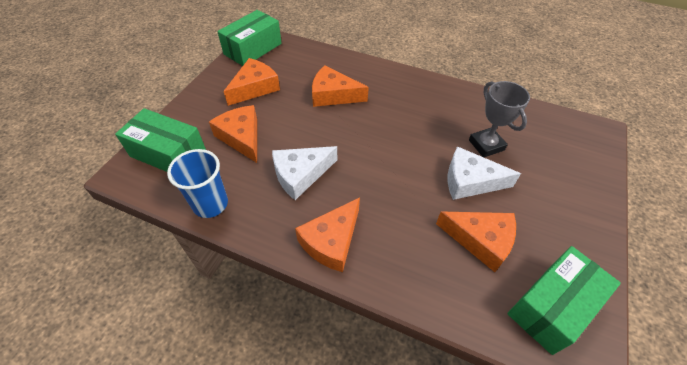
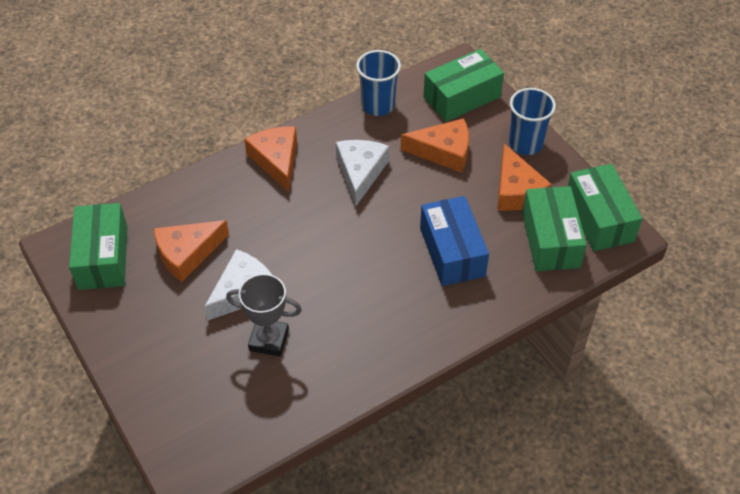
camera: 125 degrees right, 0 degrees up
orange cheese [312,65,369,107] -> blue box [420,196,489,286]
none -> blue cup [509,88,556,155]
none -> green box [522,186,587,271]

